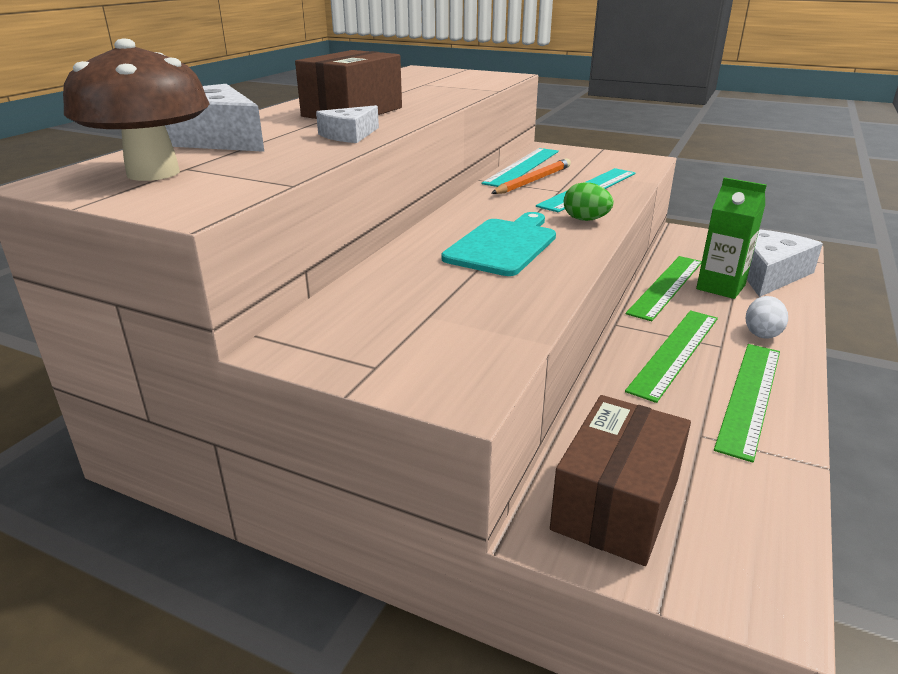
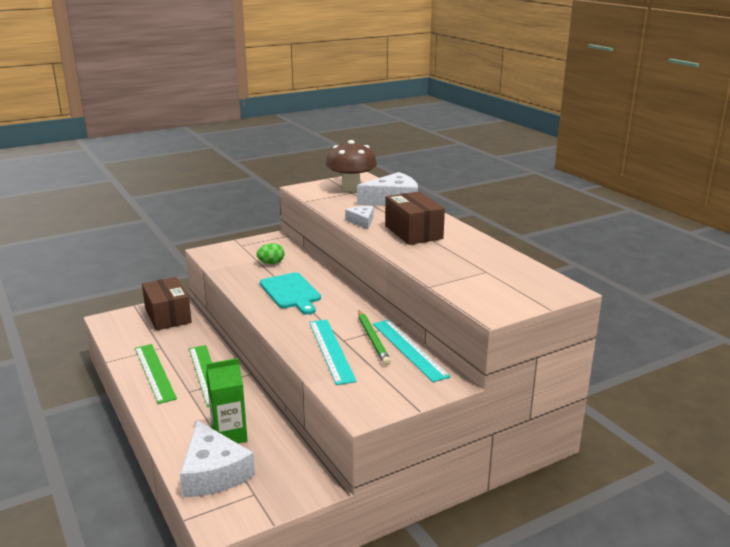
camera: 125 degrees right, 5 degrees down
orange pencil [491,158,571,194] -> green pencil [358,310,391,365]
green egg [564,182,613,221] -> green egg moved to [257,243,285,264]
green ruler [626,256,702,321] -> none
white egg [746,296,788,339] -> none

